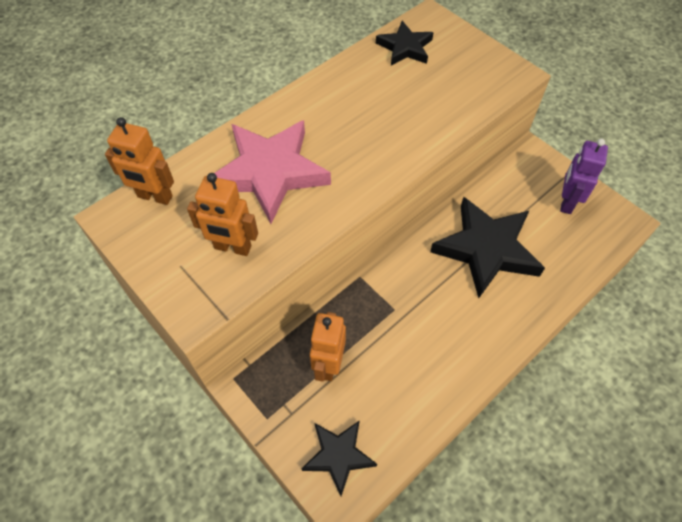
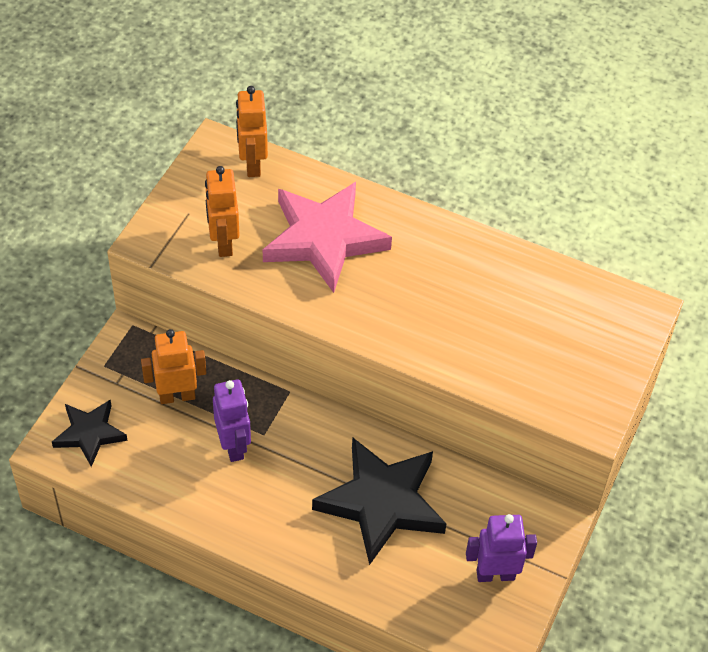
camera: 65 degrees right, 5 degrees down
black star [376,21,433,66] -> none
none -> purple robot [213,379,251,462]

